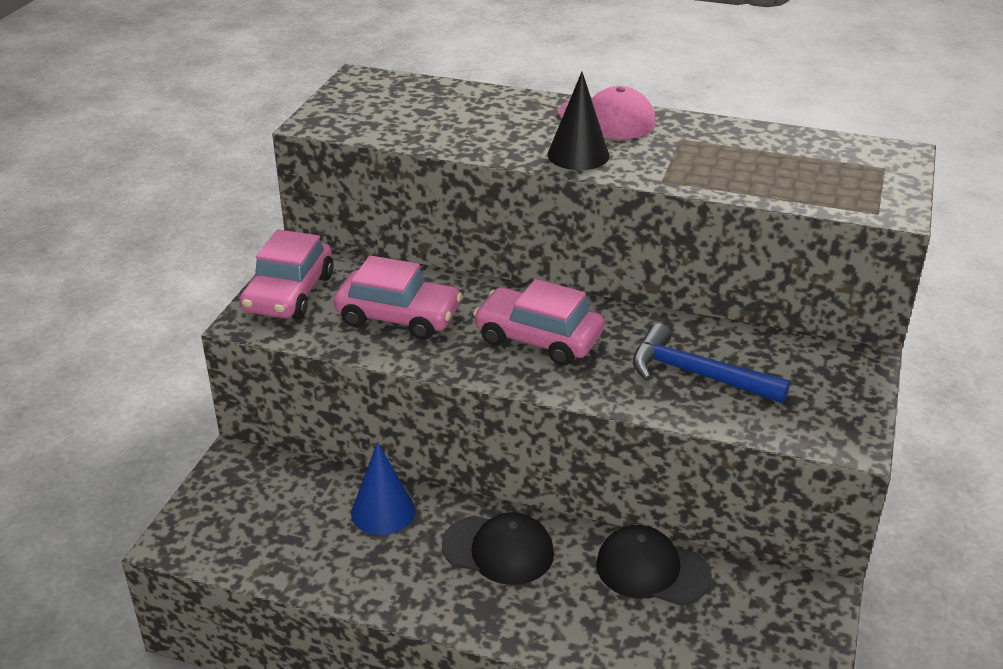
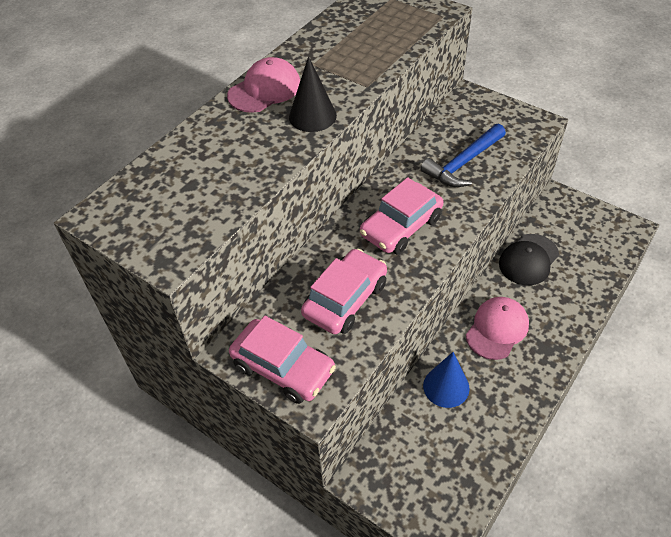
camera: 70 degrees left, 15 degrees up
black cap [442,512,554,585] -> pink cap [466,297,529,360]

